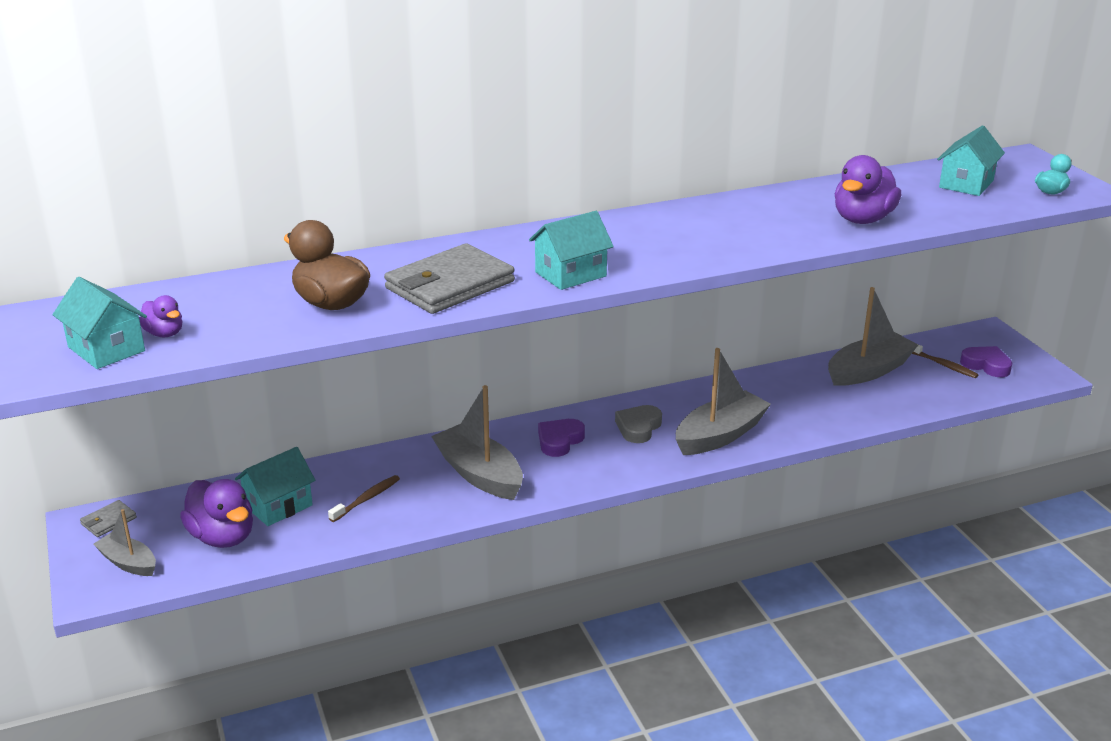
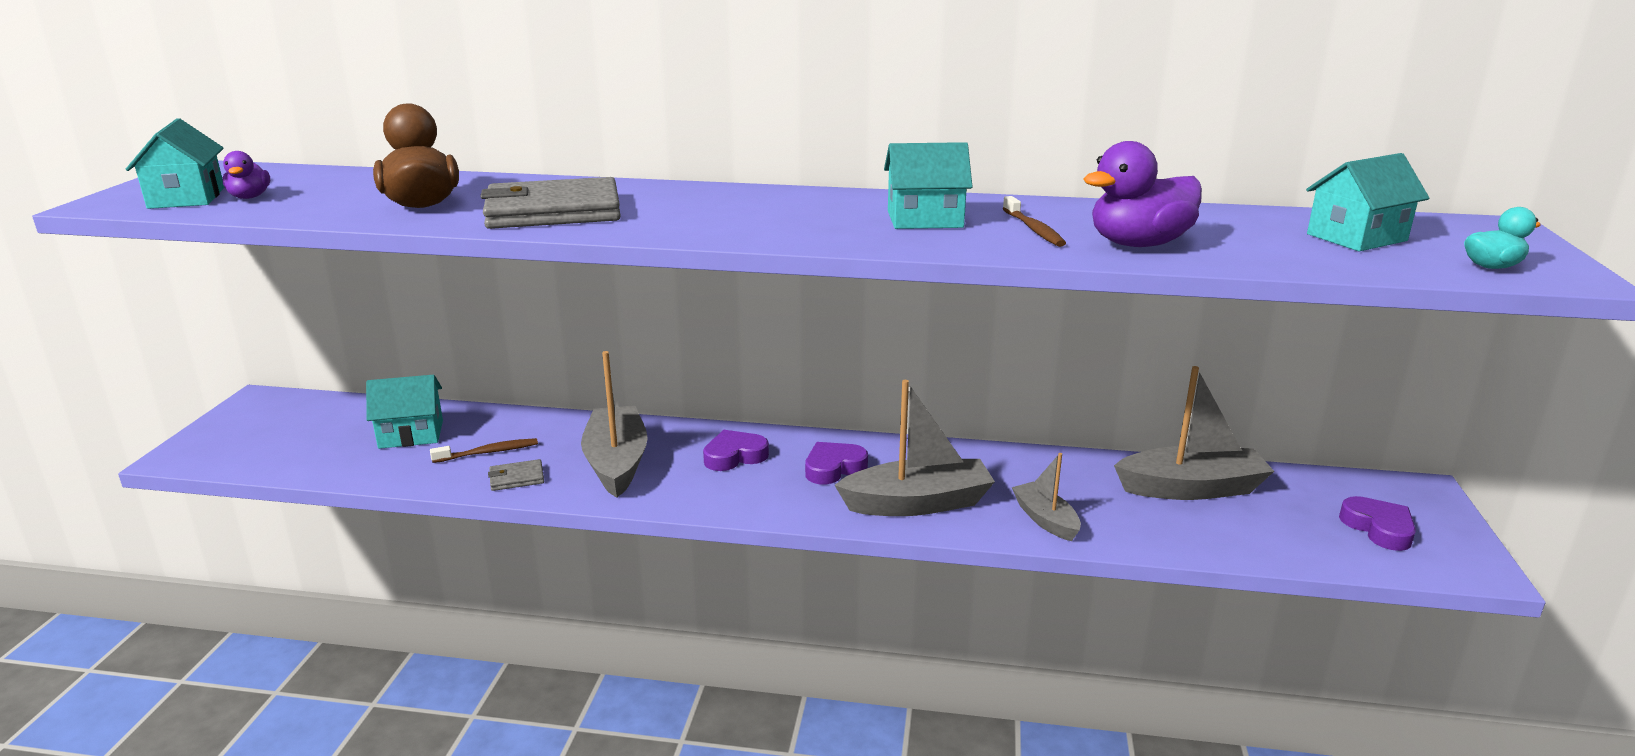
camera: 30 degrees right, 5 degrees down
grey wallet [80,500,137,537] -> grey wallet moved to [488,459,544,491]
grey boat [93,509,156,576] -> grey boat moved to [1012,453,1081,541]
purple duck [180,479,253,548] -> none
turquoise house [529,211,614,290] -> turquoise house moved to [884,142,973,229]
grey heart [615,405,662,443] -> purple heart [805,442,868,484]
brown toothbrush [912,344,979,378] -> brown toothbrush moved to [1003,196,1066,247]

